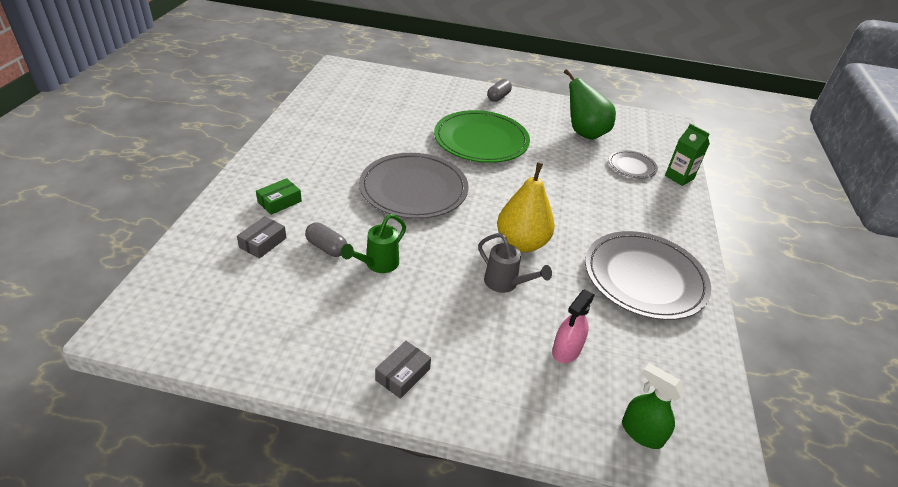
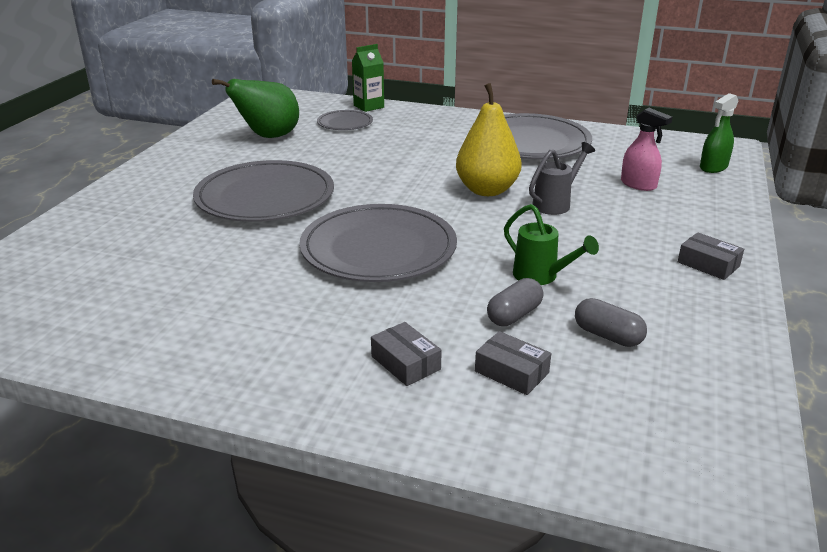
camera: 80 degrees left, 10 degrees down
green box [256,178,302,215] -> grey box [371,322,442,386]
green plate [434,110,530,163] -> grey plate [193,160,334,222]
grey capsule [487,79,512,102] -> grey capsule moved to [575,298,647,347]

